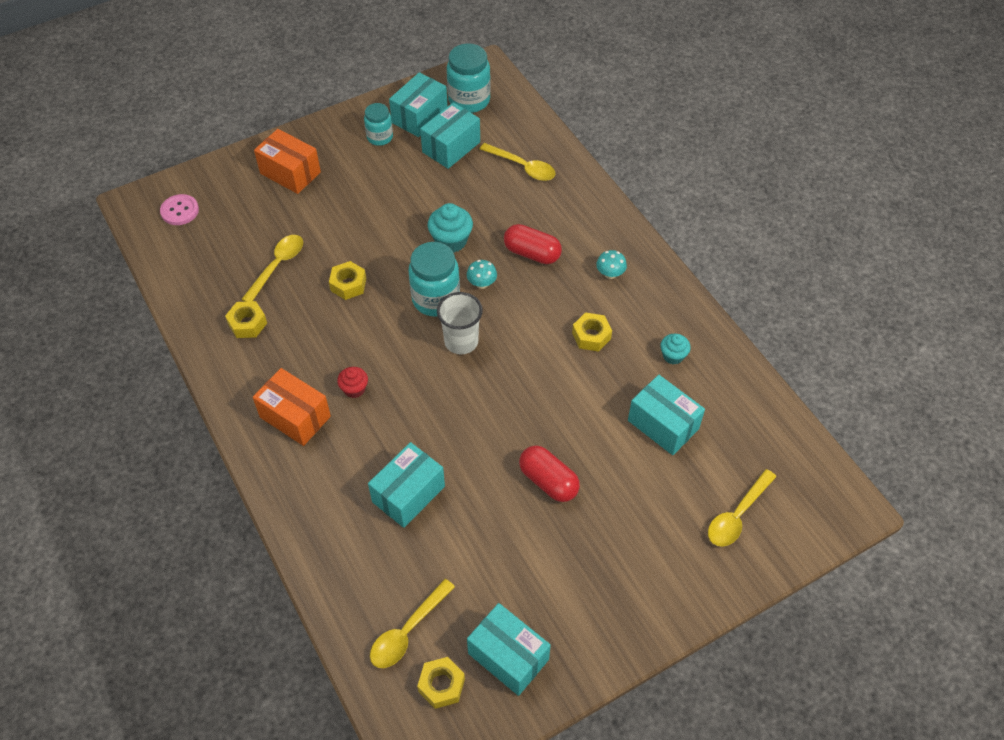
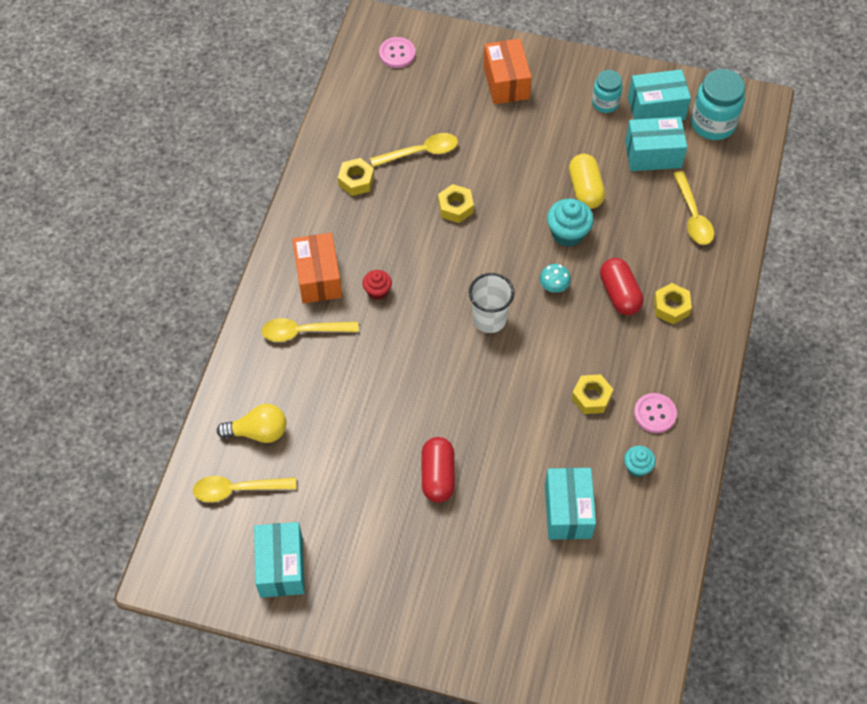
camera: 45 degrees right, 5 degrees up
turquoise box [368,442,445,528] -> none
turquoise jar [409,242,460,316] -> none
yellow nut [417,657,465,709] -> yellow nut moved to [654,283,692,324]
turquoise mushroom [596,250,627,279] -> none
yellow spoon [708,469,776,547] -> yellow spoon moved to [261,318,359,342]
none -> yellow light bulb [217,404,287,443]
none -> yellow capsule [569,154,605,209]
none -> pink button [634,393,677,433]

